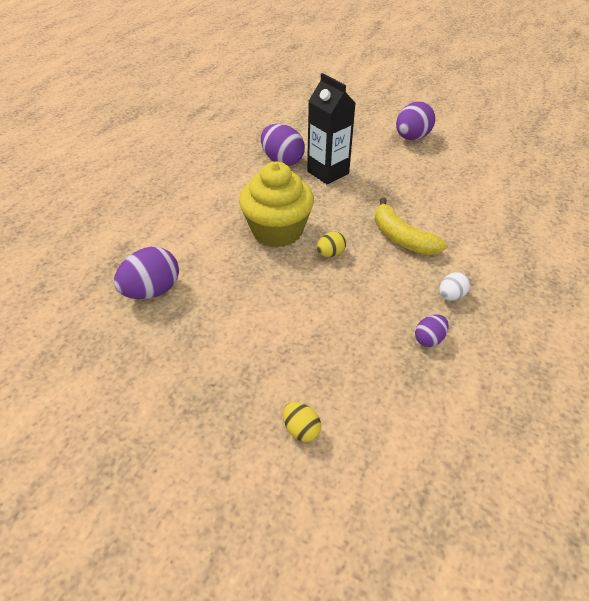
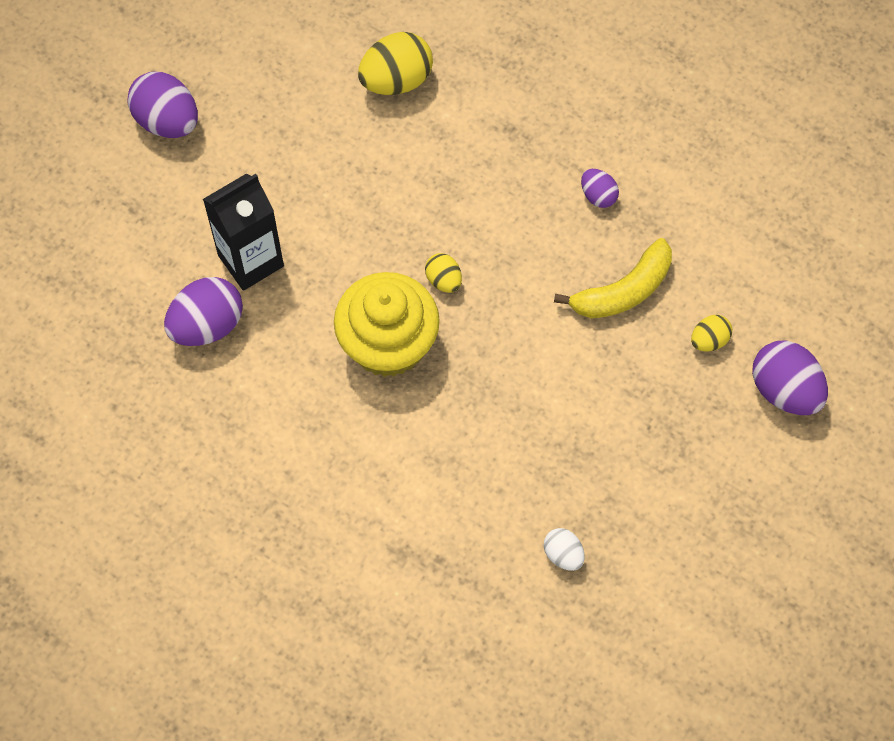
camera: 85 degrees left, 20 degrees up
purple egg [114,247,179,299] -> purple egg moved to [752,340,828,415]
yellow banana [374,198,447,255] -> yellow banana moved to [554,238,672,318]
white egg [439,272,470,301] -> white egg moved to [544,528,585,571]
none -> yellow egg [358,32,433,95]

